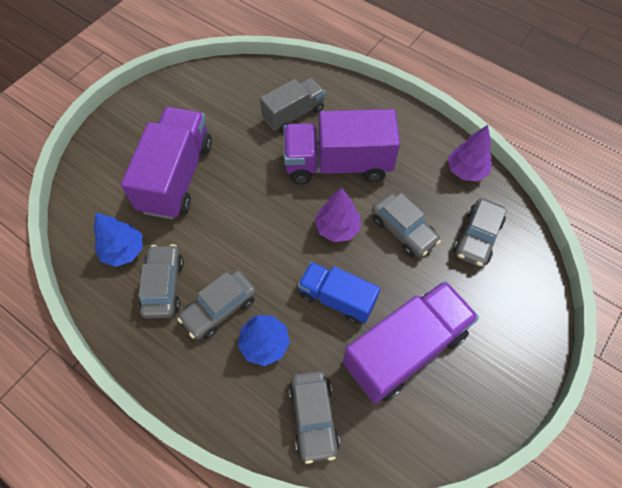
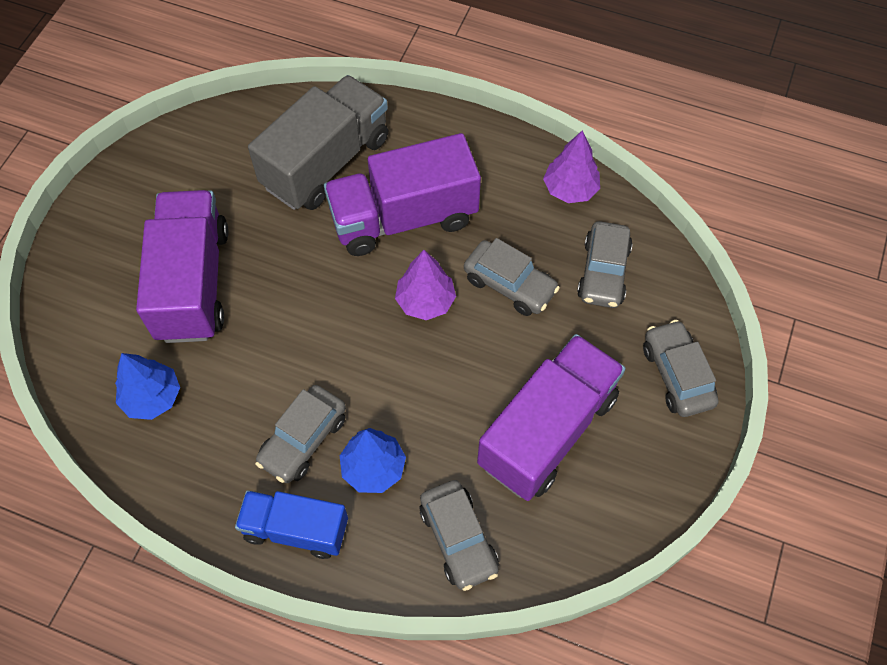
camera: 15 degrees left, 0 degrees up
grey car [138,244,184,319] -> grey car moved to [643,320,719,417]
grey truck [260,78,325,133] -> grey truck [248,75,389,210], size x1.63
blue truck [298,262,380,324] -> blue truck moved to [235,490,348,559]

